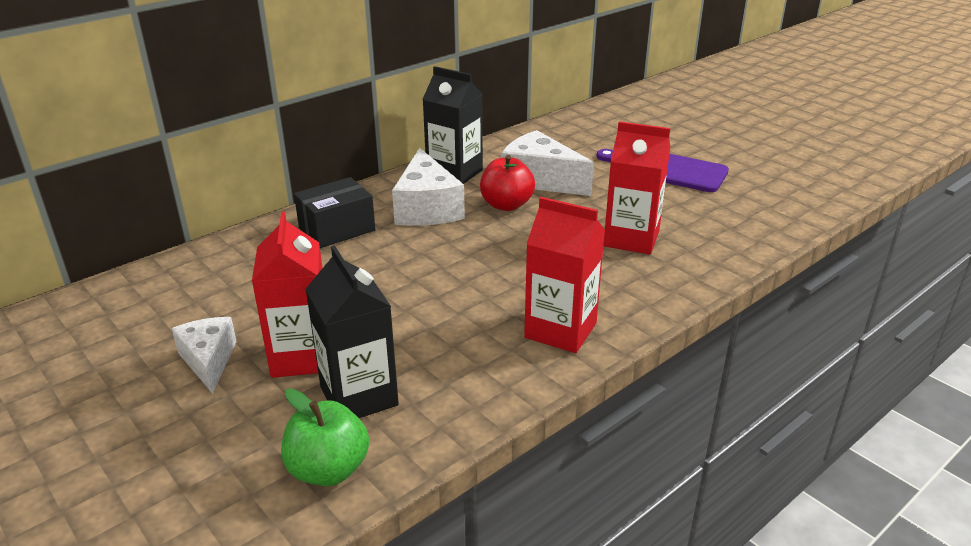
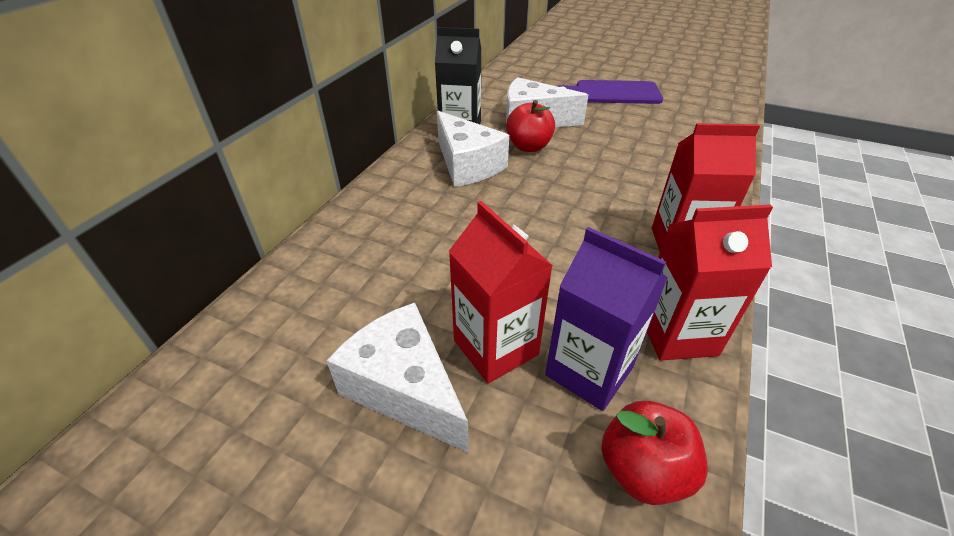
camera: 25 degrees left, 10 degrees up
white cheese [172,317,237,394] -> white cheese [326,303,469,453], size x1.57
green apple [281,388,369,486] -> red apple [601,401,708,505]
black box [294,177,376,248] -> none
black carton [306,246,399,418] -> purple carton [545,227,668,411]
red carton [604,121,670,254] -> red carton moved to [647,204,773,361]

